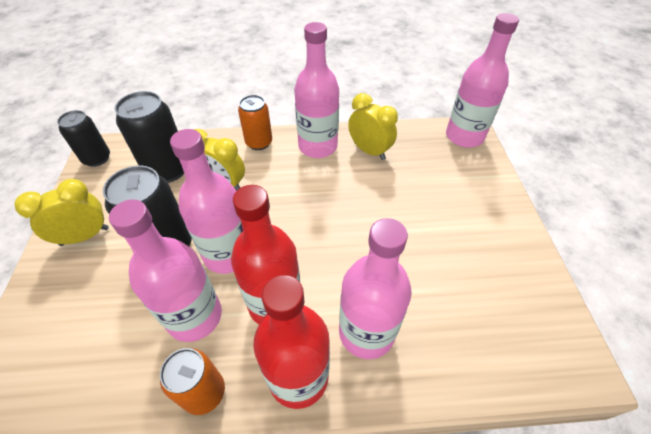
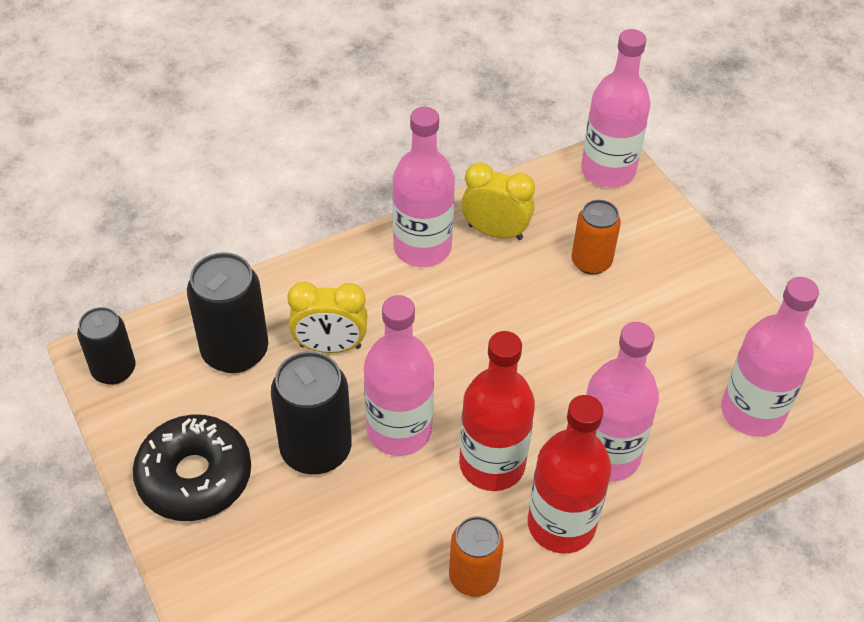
camera: 25 degrees left, 0 degrees up
yellow clock [14,179,109,246] -> black donut [133,414,251,521]
pink bottle [109,199,222,342] -> pink bottle moved to [721,277,819,437]
orange can [238,95,272,150] -> orange can moved to [571,200,621,275]

